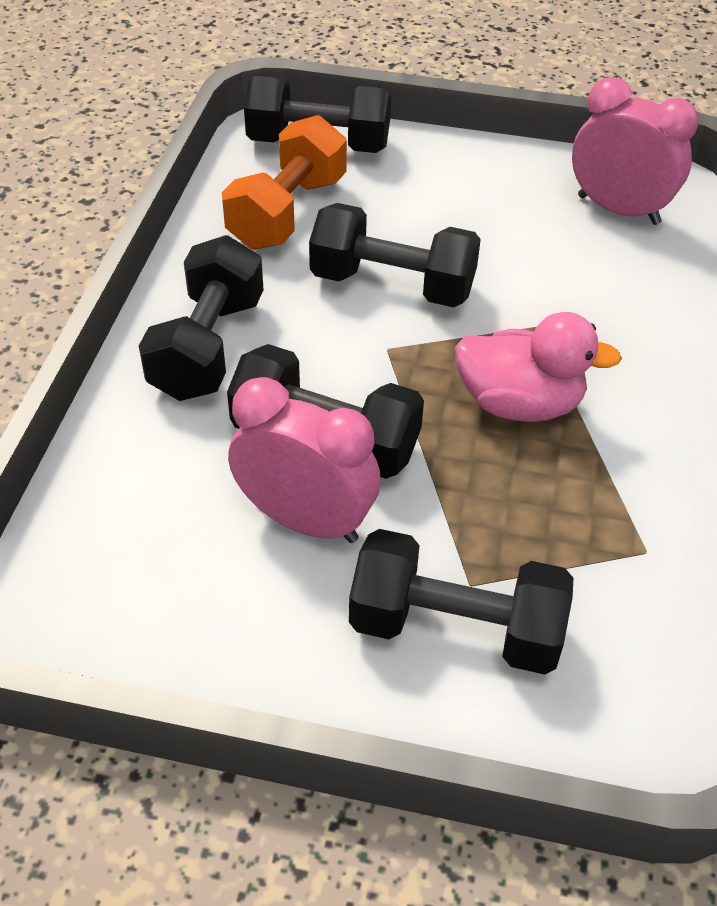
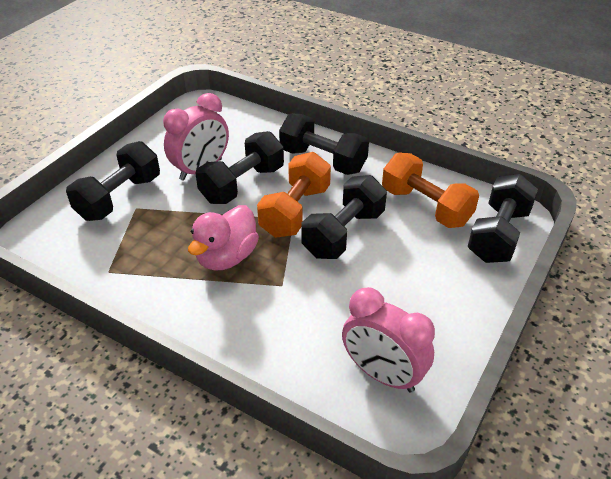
camera: 110 degrees right, 5 degrees down
pink clock [572,77,699,225] -> pink clock turned 75 degrees clockwise [342,287,435,393]
none -> orange dumbbell [257,152,331,238]

